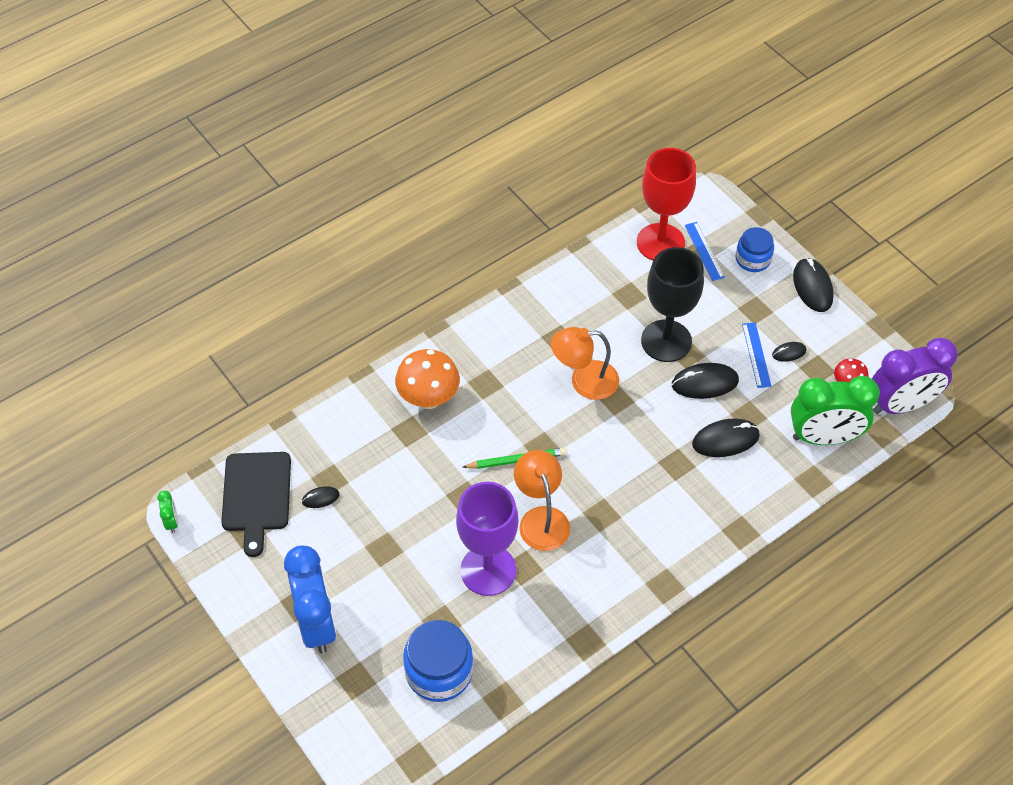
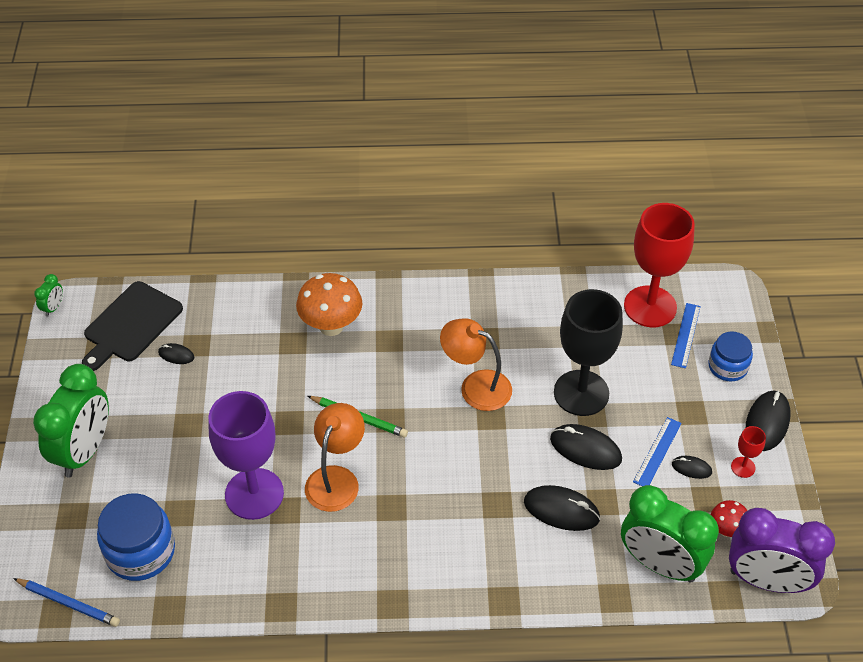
camera: 35 degrees right, 5 degrees down
blue clock [284,545,337,653] -> green clock [33,364,109,477]
none -> blue pencil [13,578,120,627]
none -> red goblet [731,426,766,478]

